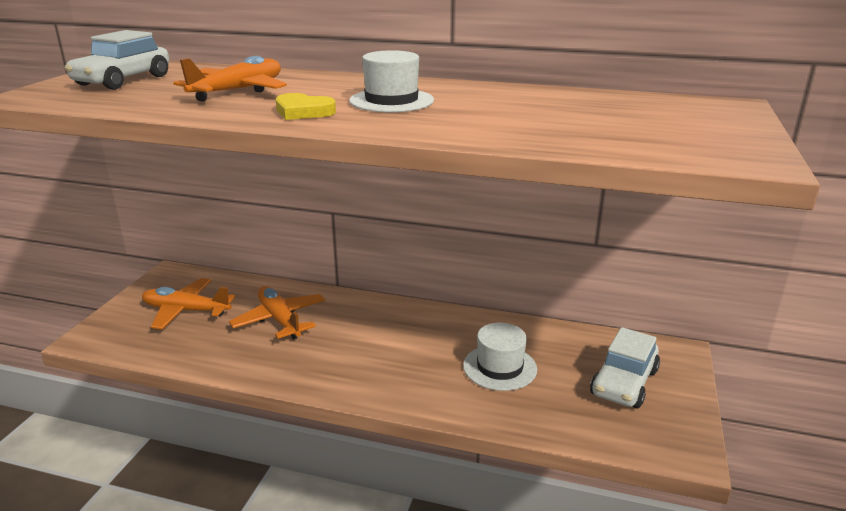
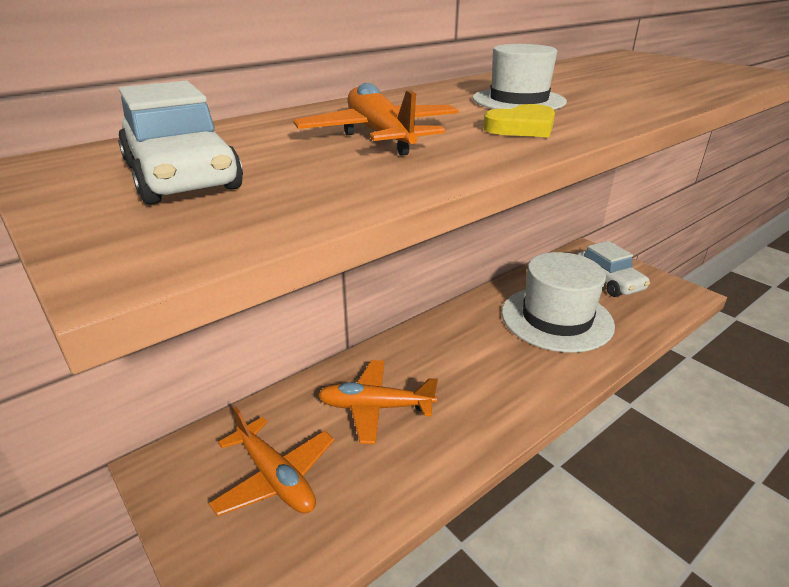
camera: 55 degrees left, 5 degrees up
orange plane [142,278,236,329] -> orange plane turned 90 degrees counterclockwise [209,407,334,516]
white hat [463,323,537,391] -> white hat [502,252,615,353], size x1.72

